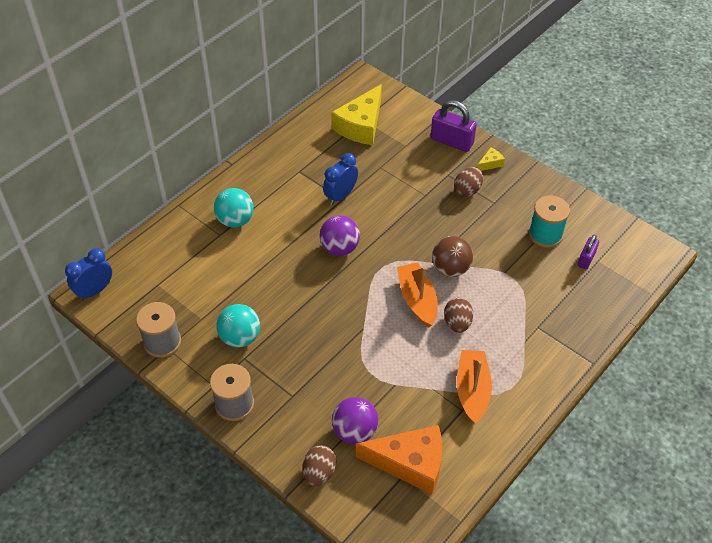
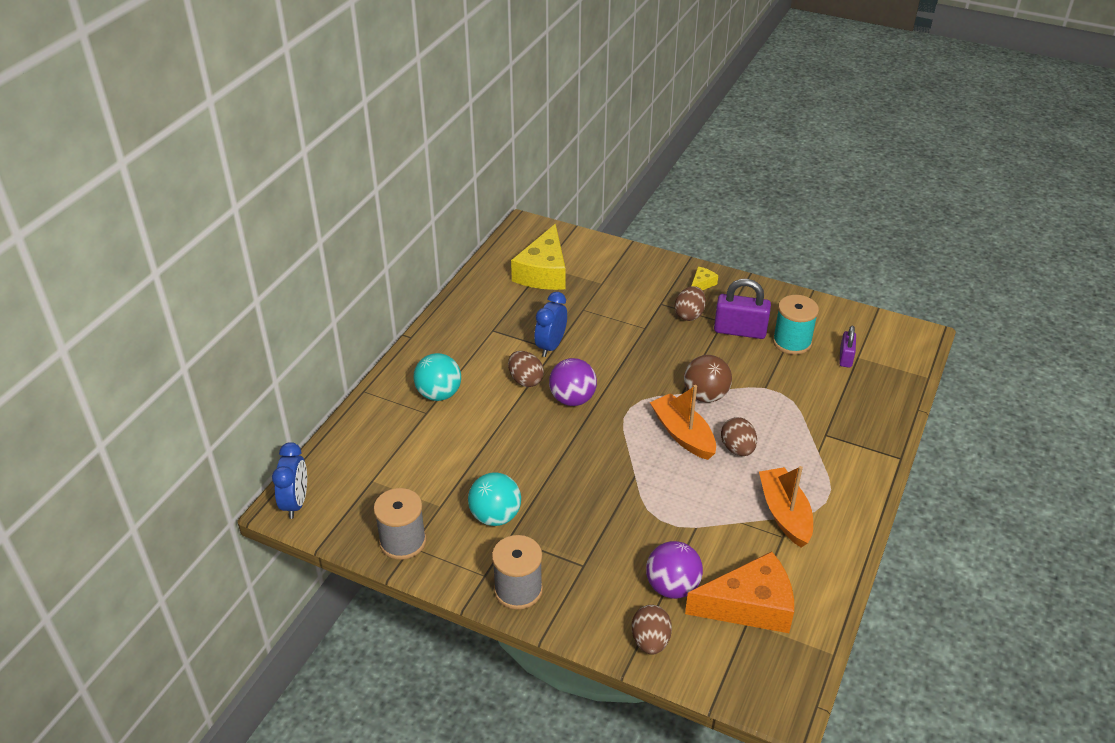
camera: 15 degrees left, 10 degrees down
blue clock [65,248,112,301] -> blue clock turned 150 degrees clockwise [272,442,307,519]
purple padlock [430,100,477,152] -> purple padlock moved to [714,279,771,339]
none -> brown egg [508,351,544,387]

